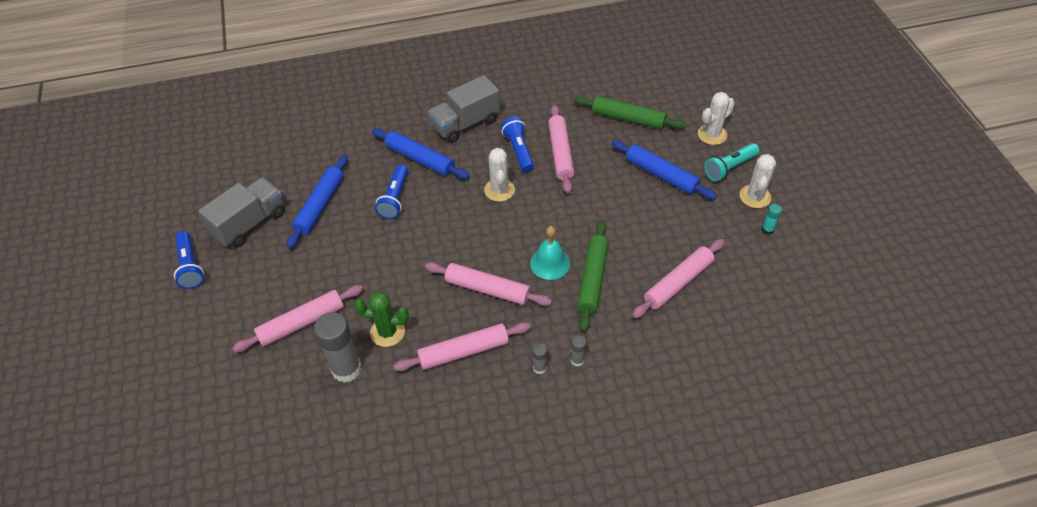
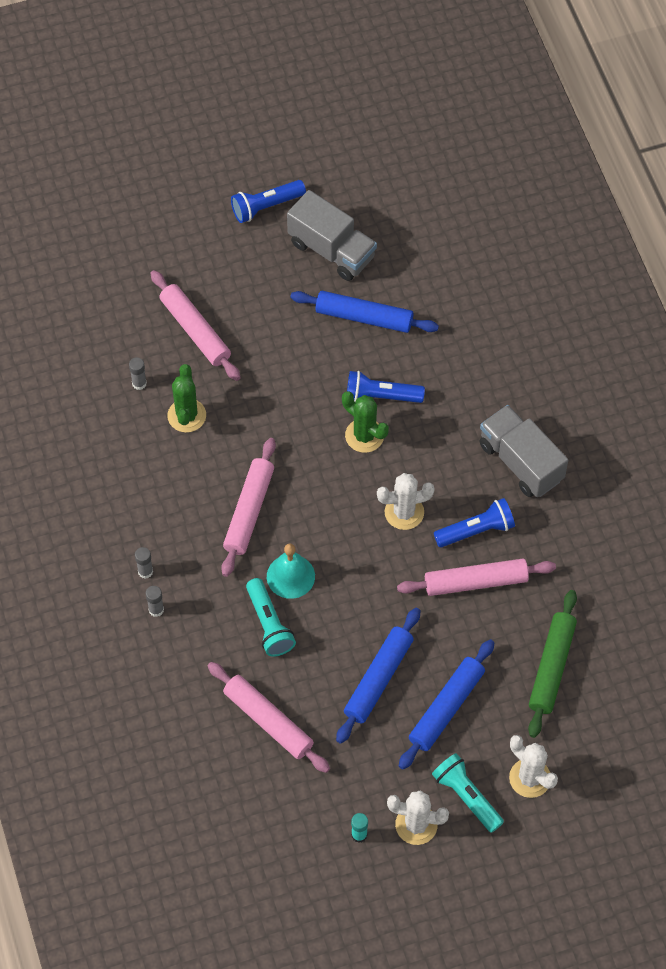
camera: 85 degrees right, 10 degrees up
grey glue stick [314,312,361,383] -> grey glue stick [129,357,147,390], size x0.46
blue rolling pin [372,128,469,179] -> blue rolling pin moved to [336,608,420,744]
pink rolling pin [394,322,531,371] -> none
green rolling pin [577,221,609,332] -> turquoise flashlight [246,578,296,657]
none -> green cactus [342,391,389,453]

